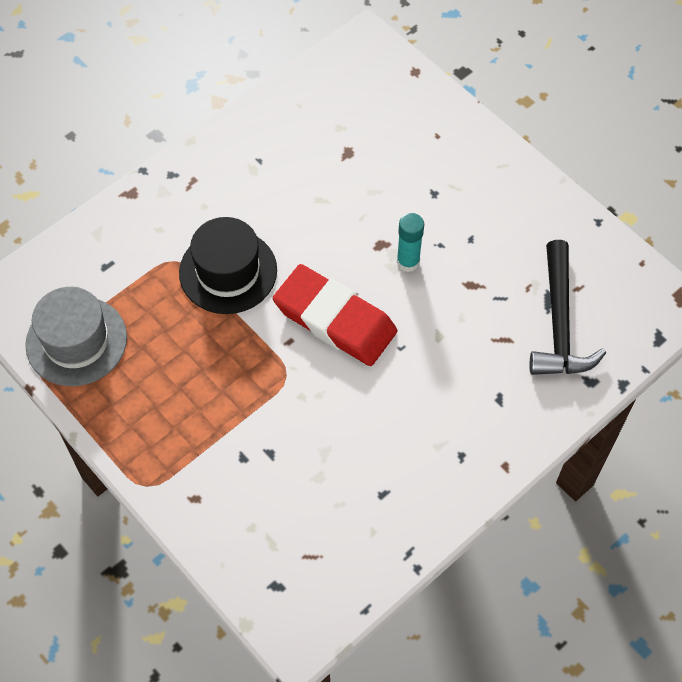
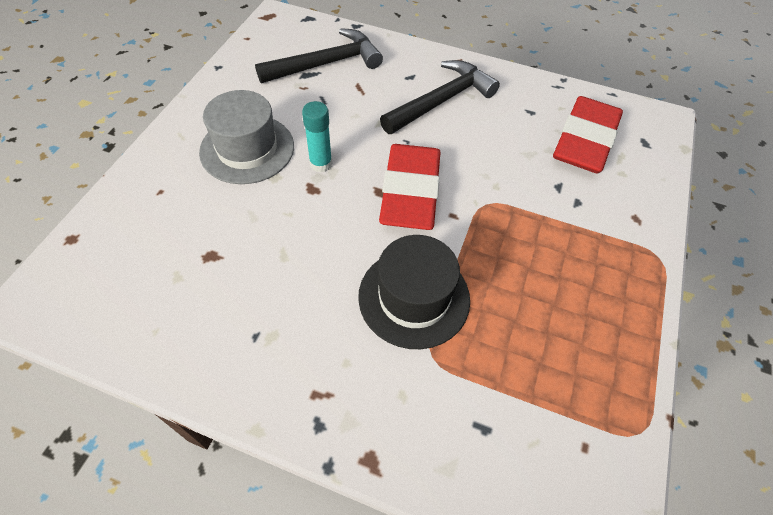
camera: 120 degrees left, 5 degrees down
grey hat [25,287,127,386] -> grey hat moved to [199,90,294,184]
none -> black hammer [380,60,500,134]
none -> red eraser [553,96,623,173]

